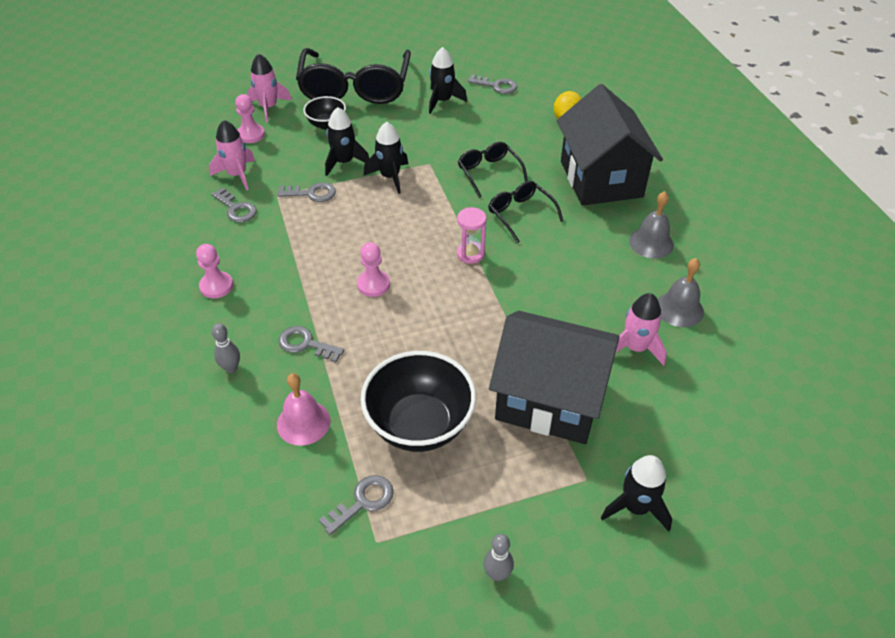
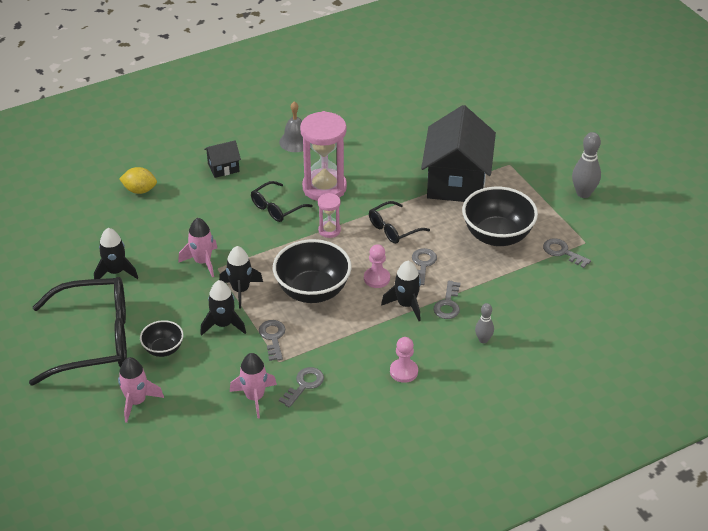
camera: 100 degrees left, 5 degrees down
pink pawn [235,94,265,143] -> none
pink bell [277,373,331,446] -> none
black glasses [458,142,528,198] -> black glasses moved to [369,201,430,244]
grey key [468,74,517,94] -> grey key moved to [412,248,437,285]
grey bowling pin [484,534,514,581] -> grey bowling pin [572,132,601,198], size x1.69
black house [557,84,663,206] -> black house [204,140,241,178], size x0.44
black rocket [601,455,672,531] -> black rocket moved to [381,261,421,321]
pink rocket [616,293,667,366] -> pink rocket moved to [178,218,217,277]
grey bell [658,258,704,327] -> none
none -> black bowl [273,239,352,303]
none -> pink hourglass [300,111,347,201]

